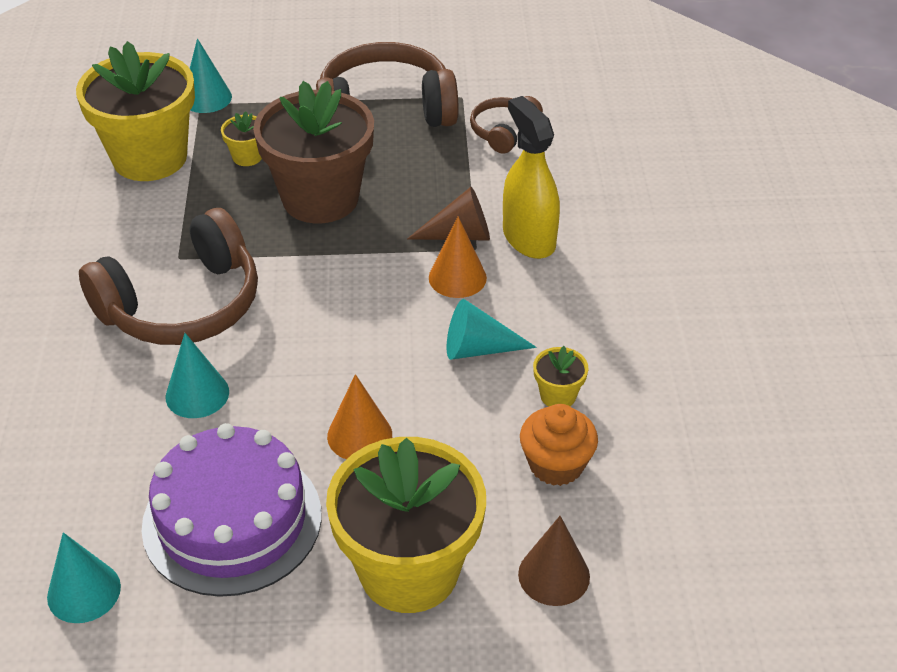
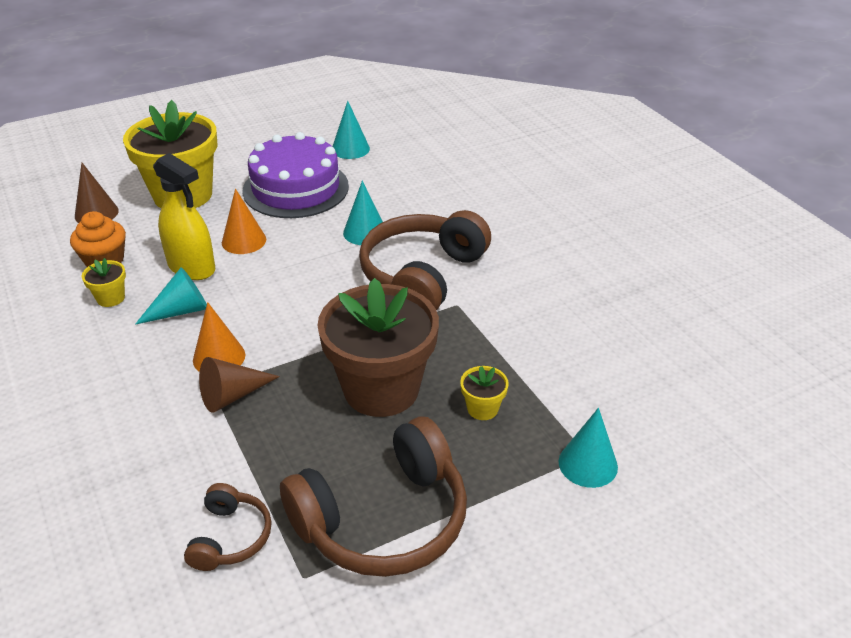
camera: 155 degrees right, 5 degrees down
yellow flower pot [76,41,195,181] -> none
yellow spray bottle [503,96,560,259] -> yellow spray bottle moved to [153,153,215,280]

